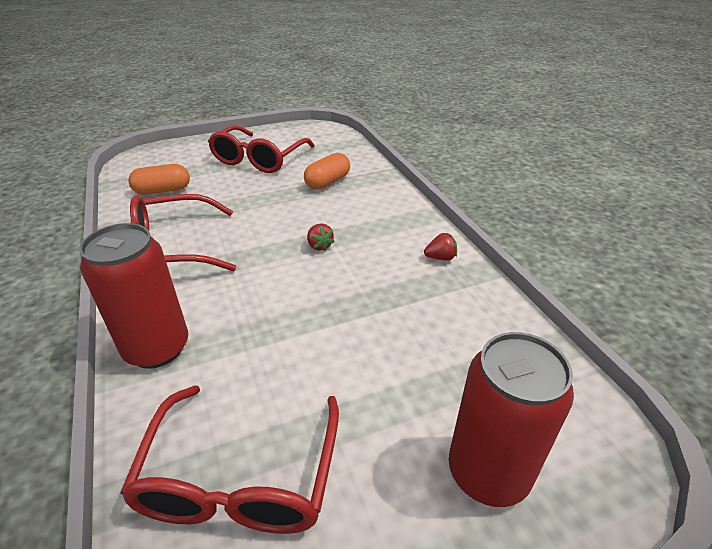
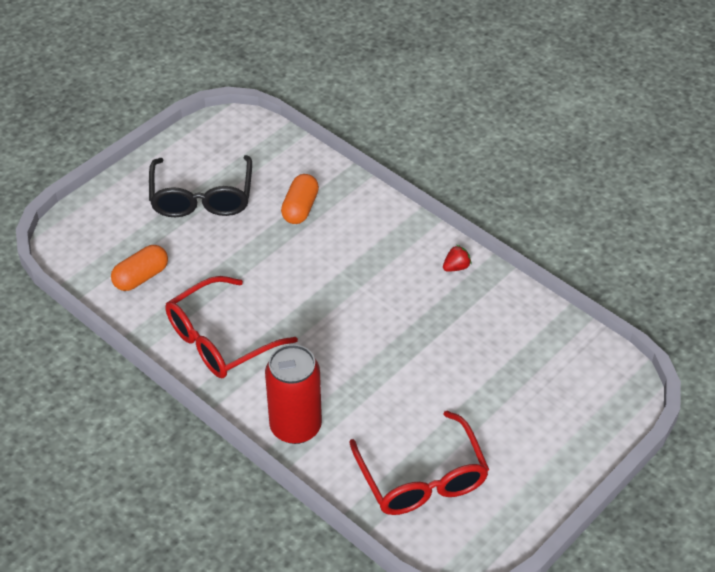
camera: 25 degrees left, 10 degrees up
red glasses [208,125,315,173] -> black glasses [149,155,252,217]
red strawberry [307,223,335,251] -> none
red can [449,332,574,507] -> none

